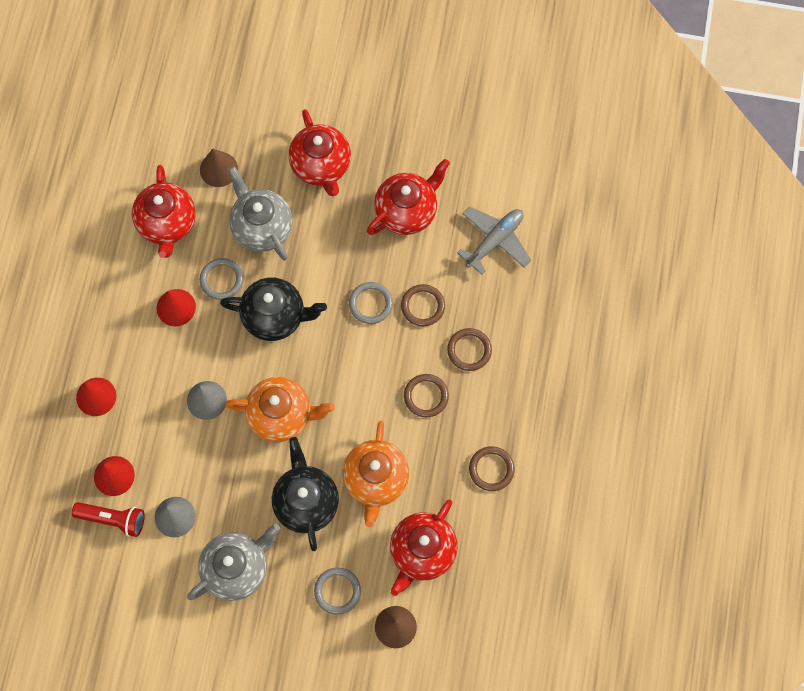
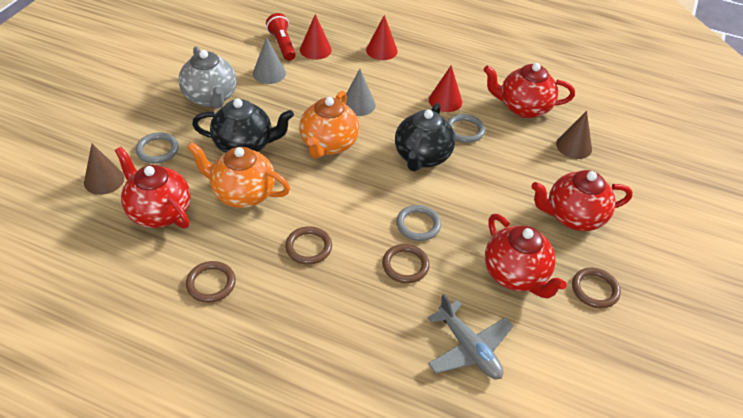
camera: 100 degrees right, 25 degrees down
red flashlight [72,502,145,537] -> red flashlight turned 135 degrees clockwise [266,13,296,61]
grey teapot [228,166,293,261] -> none
brown ring [447,328,492,371] -> brown ring moved to [572,268,621,308]

